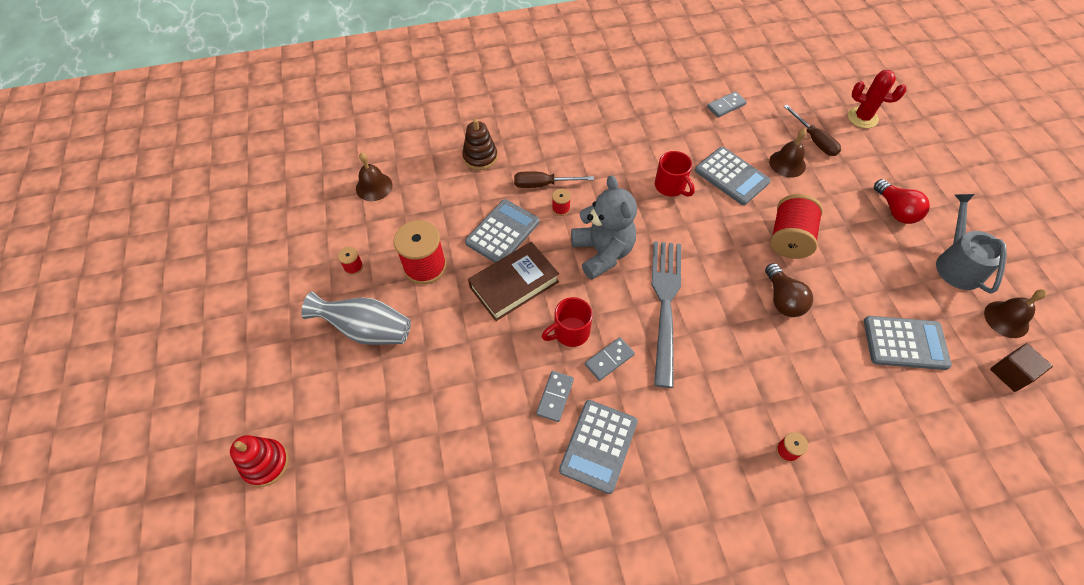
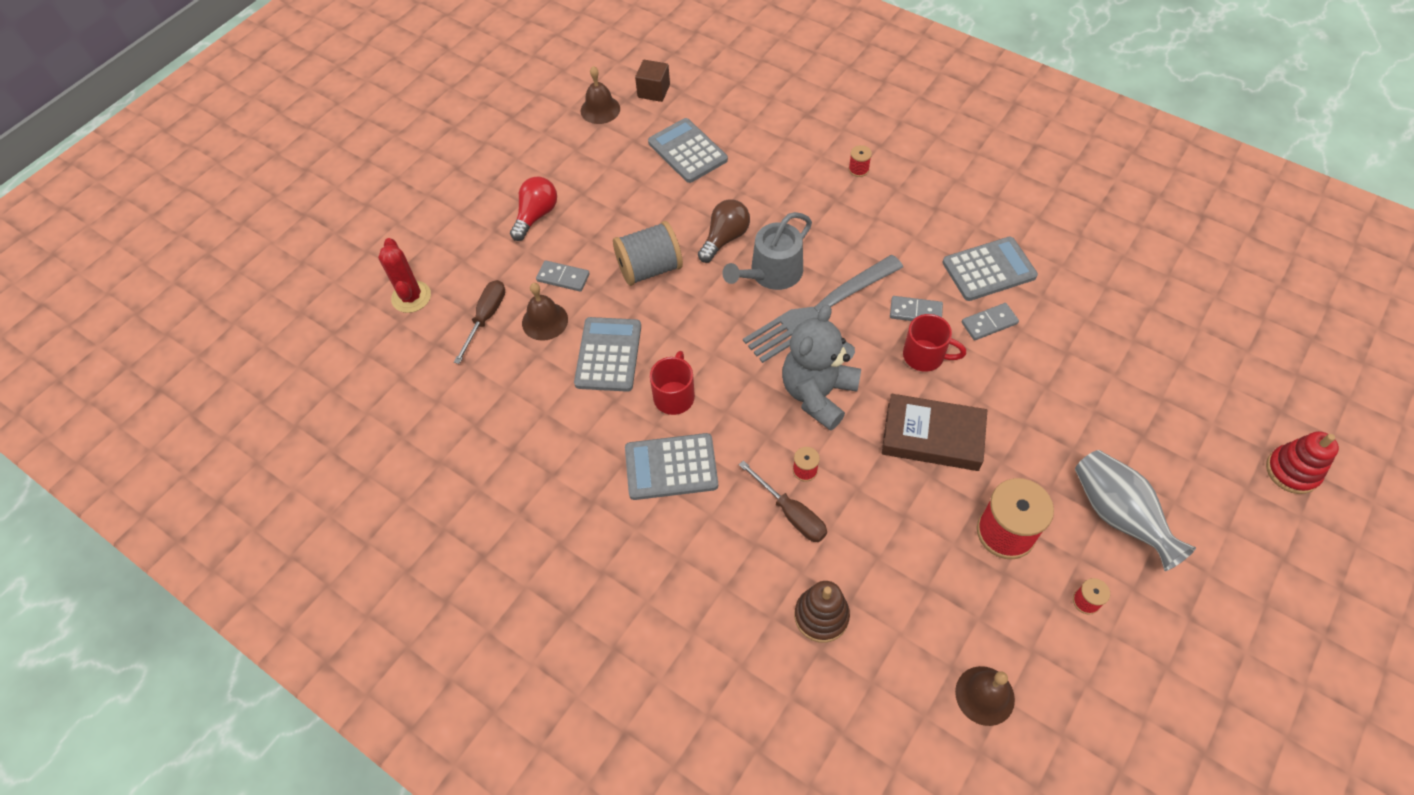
camera: 130 degrees left, 0 degrees up
grey calculator [465,199,539,263] -> grey calculator moved to [625,433,718,500]
grey domino [707,91,747,118] -> grey domino moved to [536,260,590,292]
red spool [770,194,823,259] -> grey spool [613,221,683,286]
grey watering can [936,194,1007,294] -> grey watering can moved to [722,212,812,290]

